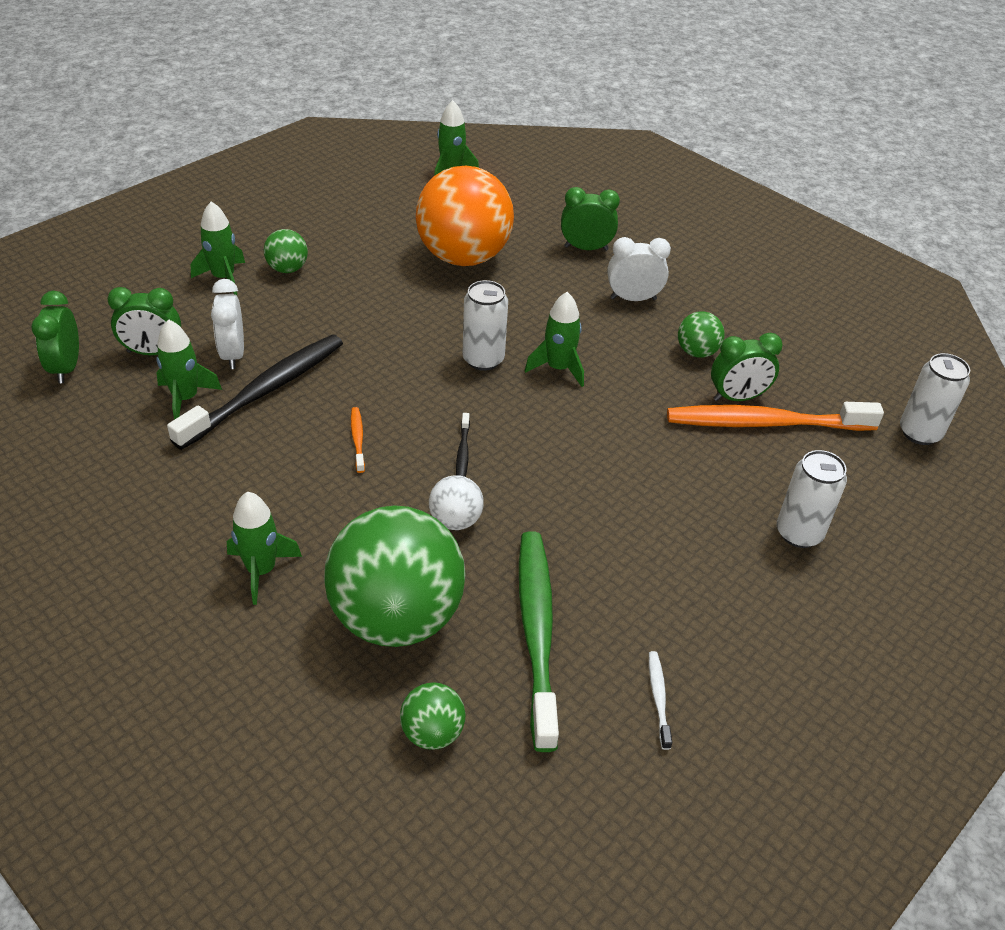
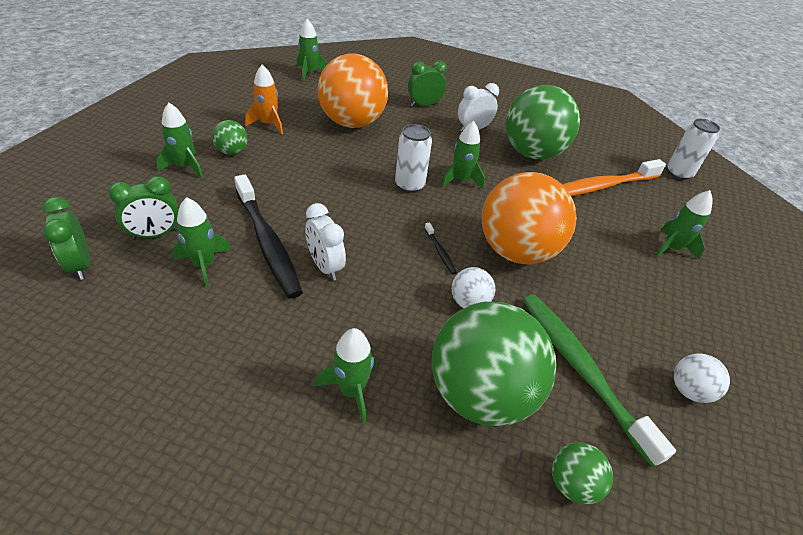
camera: 25 degrees left, 0 degrees up
black toothbrush [167,335,343,450] -> black toothbrush turned 135 degrees clockwise [234,174,303,299]
white clock [211,279,244,369] -> white clock moved to [305,203,346,280]
orange toothbrush [351,407,365,473] -> none
white toothbrush [649,651,672,750] -> white ball [674,354,730,403]
green ball [678,311,725,358] -> green ball [506,85,580,159], size x2.28
green clock [711,333,783,401] -> none
white can [777,450,847,548] -> green rocket [654,190,713,260]
none -> orange rocket [245,65,283,134]
none -> orange ball [482,172,576,264]

